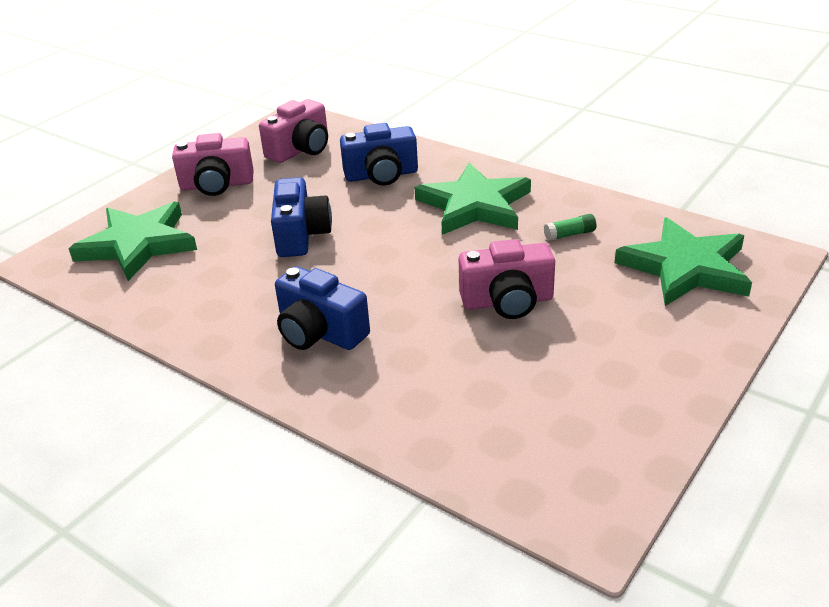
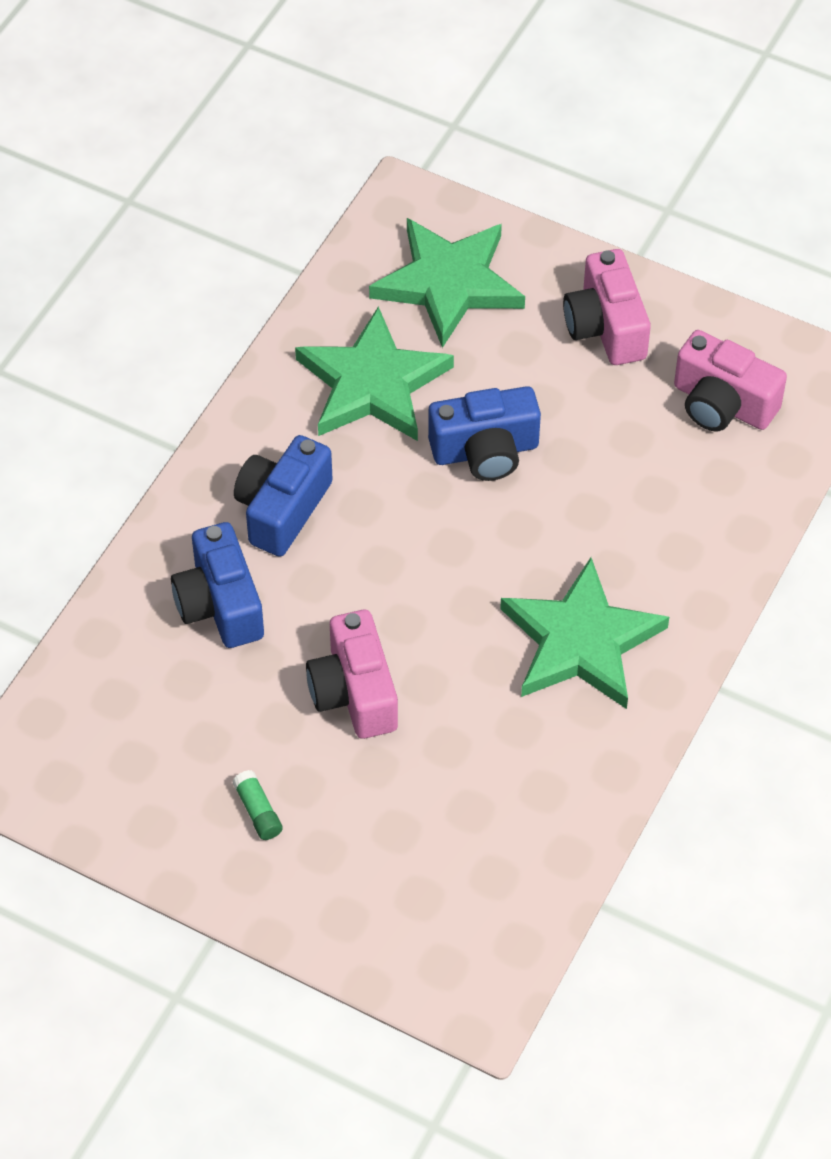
camera: 80 degrees right, 20 degrees up
blue camera [340,123,418,186] -> blue camera moved to [171,522,264,648]
green glue stick [544,214,597,241] -> green glue stick moved to [232,770,283,840]
green star [615,217,752,306] -> green star moved to [295,306,454,441]

